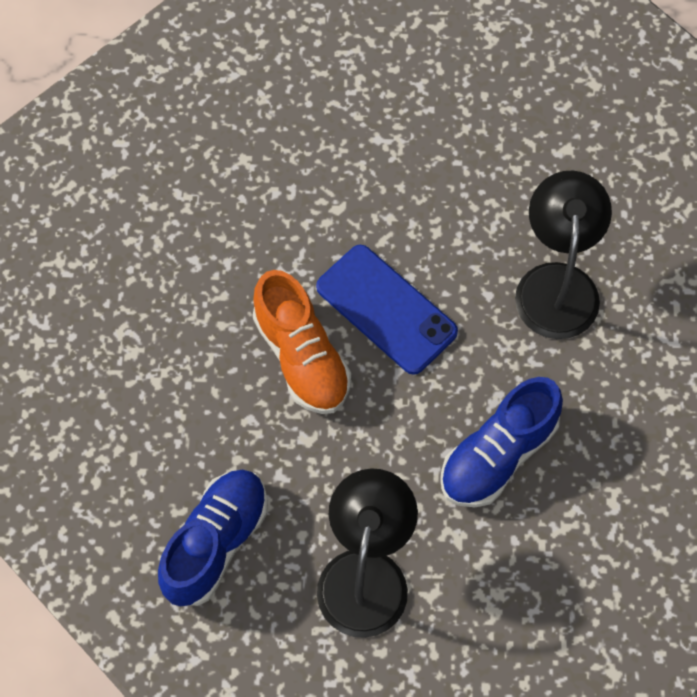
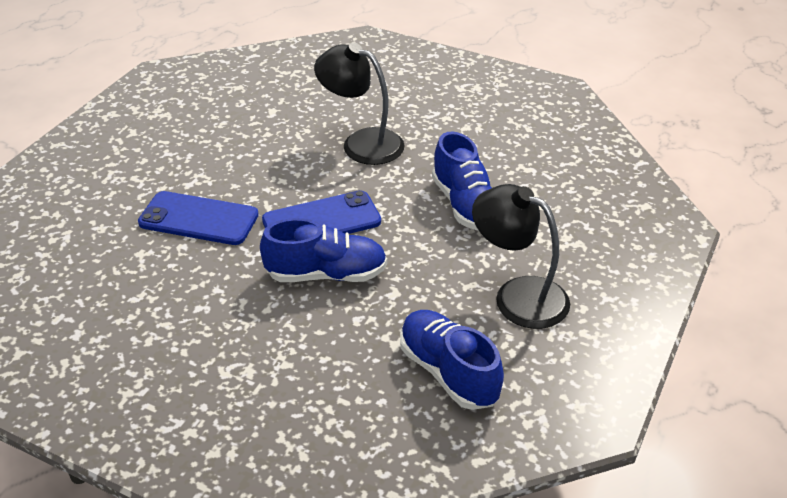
camera: 65 degrees left, 25 degrees down
orange shoe [253,270,351,414] -> blue shoe [260,218,387,282]
none -> blue phone [138,191,259,245]

